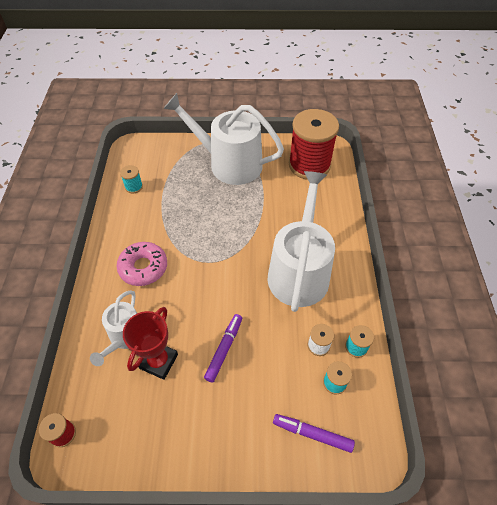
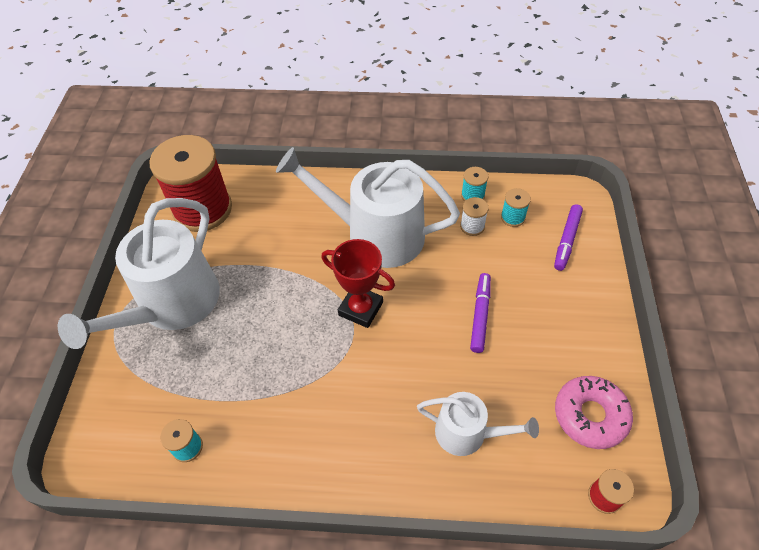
camera: 85 degrees left, 0 degrees up
pink donut [117,242,167,286] -> pink donut moved to [555,376,633,449]
red trophy [123,307,178,380] -> red trophy moved to [321,239,395,328]
purple marker [204,314,242,382] -> purple marker turned 75 degrees clockwise [470,273,491,353]

